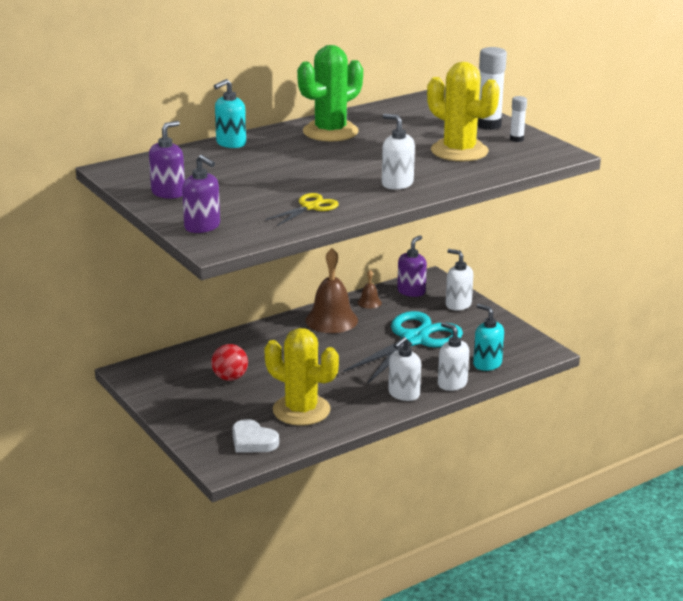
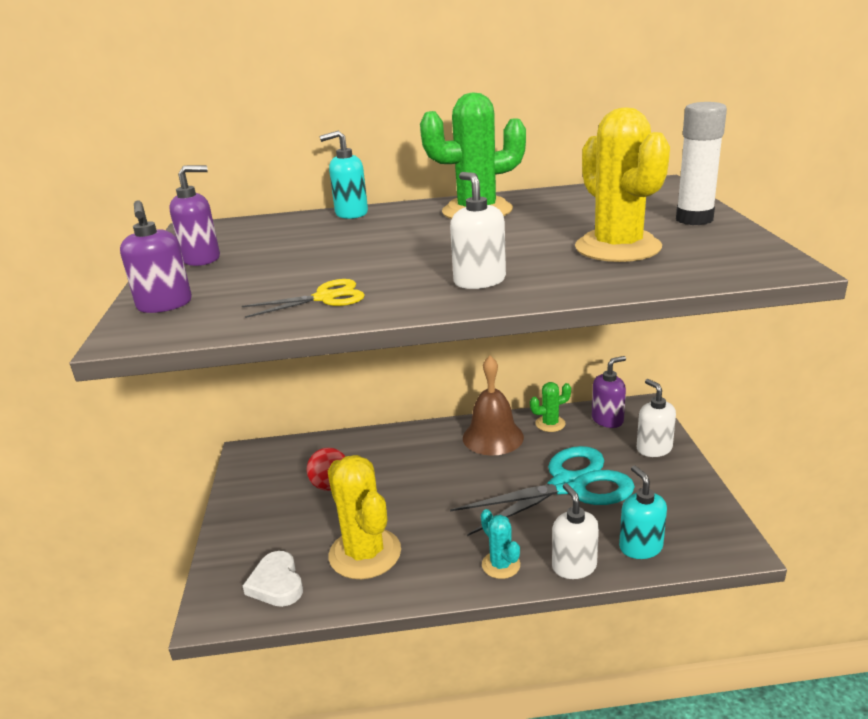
camera: 30 degrees right, 0 degrees up
brown bell [357,270,382,309] -> green cactus [530,382,571,432]
white soap dispenser [388,337,421,401] -> turquoise cactus [481,509,520,579]
white glue stick [510,96,527,142] -> none

